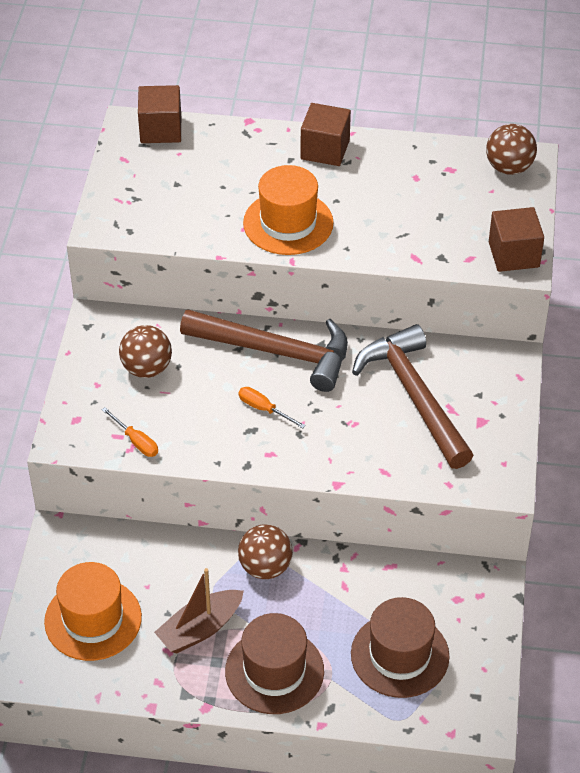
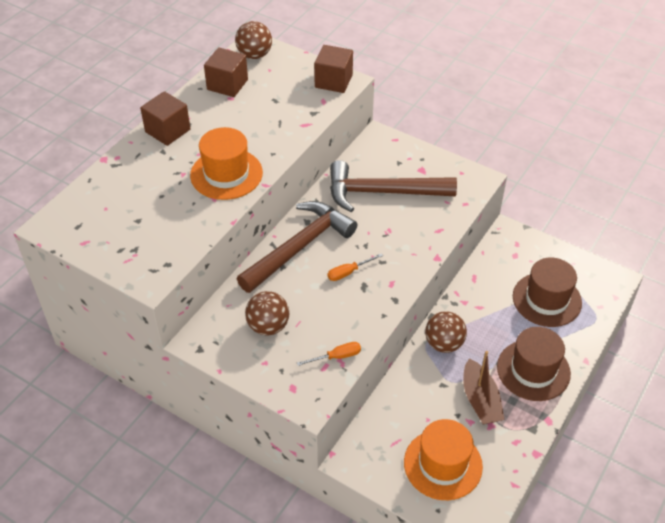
camera: 65 degrees left, 0 degrees up
brown cube [138,85,181,143] -> brown cube moved to [204,47,248,97]

